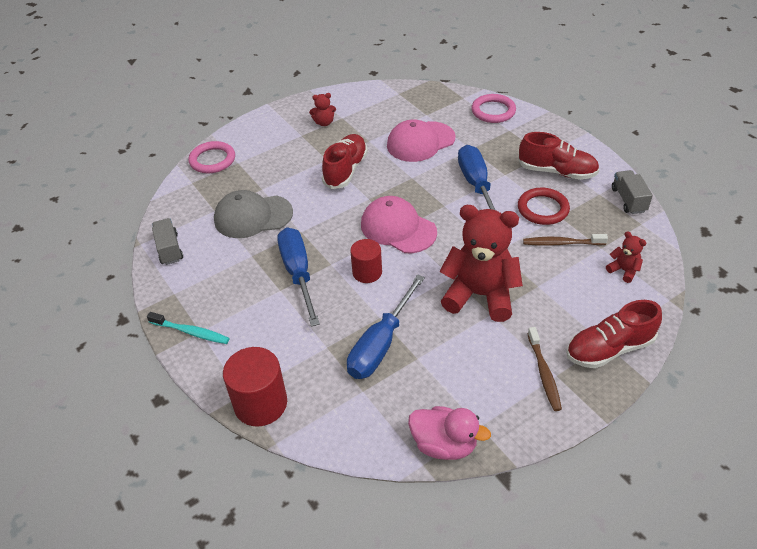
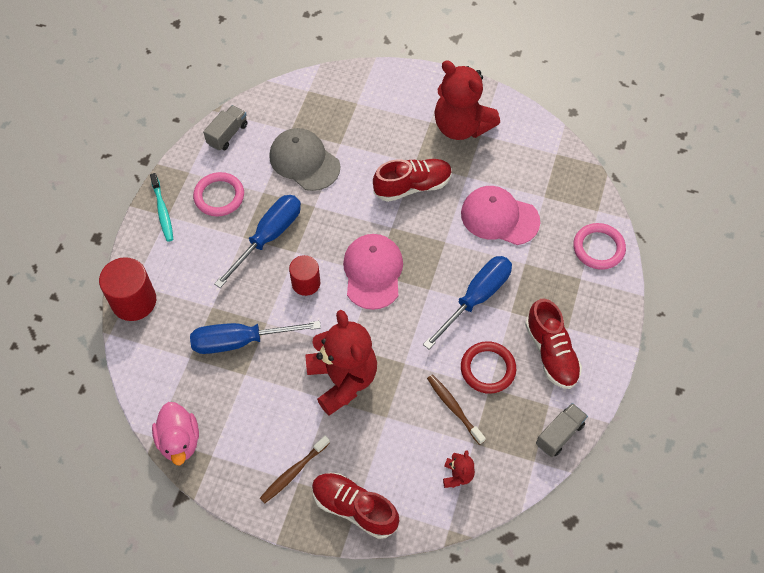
camera: 50 degrees right, 15 degrees up
pink ring [188,141,235,173] -> pink ring moved to [193,172,244,216]
red teddy bear [309,93,336,126] -> red teddy bear [434,60,500,140], size x2.32

